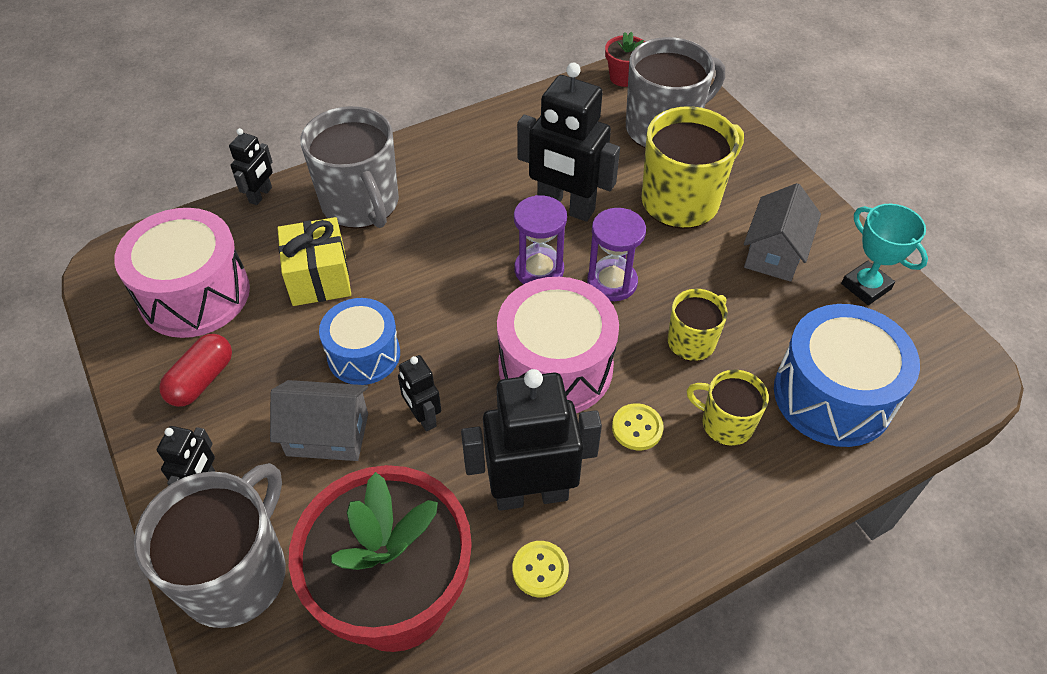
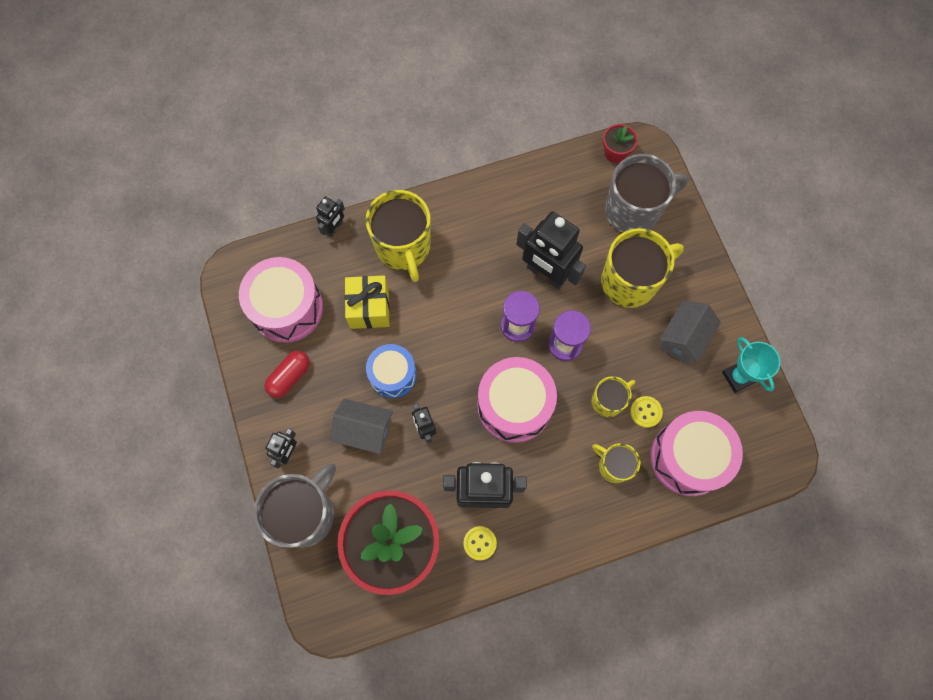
camera: 10 degrees right, 20 degrees up
grey mug [300,106,399,229] -> yellow mug [366,190,430,282]
yellow button [612,403,664,450] -> yellow button moved to [630,396,663,428]
blue drum [774,304,920,447] -> pink drum [650,411,743,496]

